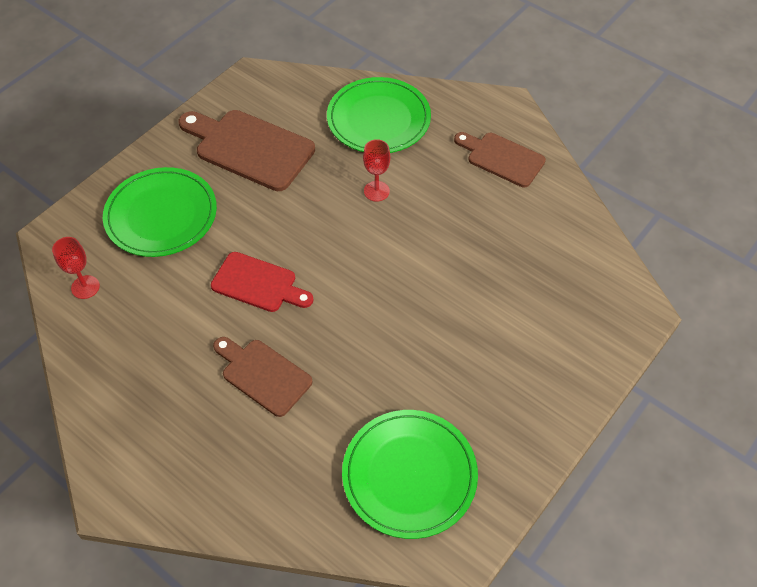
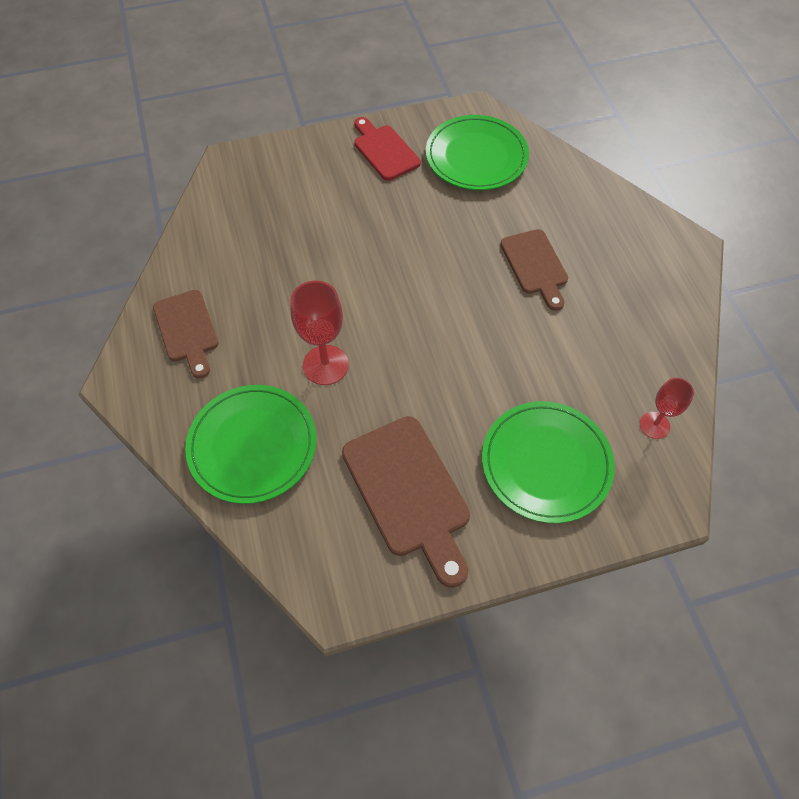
camera: 145 degrees left, 5 degrees up
red cutting board [211,252,313,312] -> red cutting board moved to [354,117,421,181]
red goblet [363,139,390,202] -> red goblet [290,281,349,385], size x1.60

